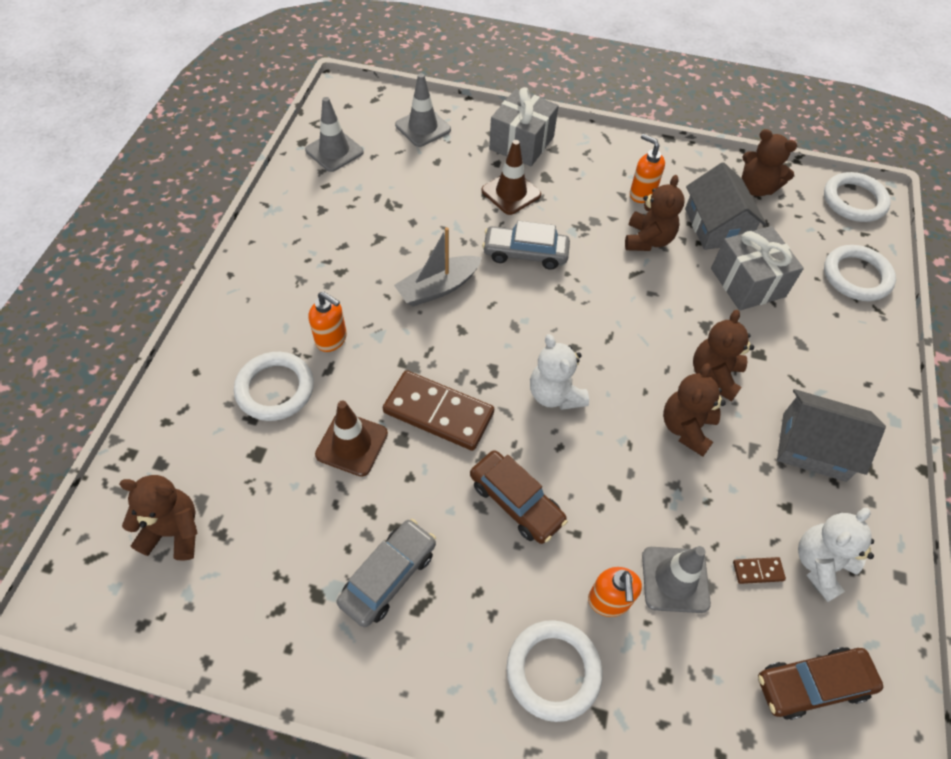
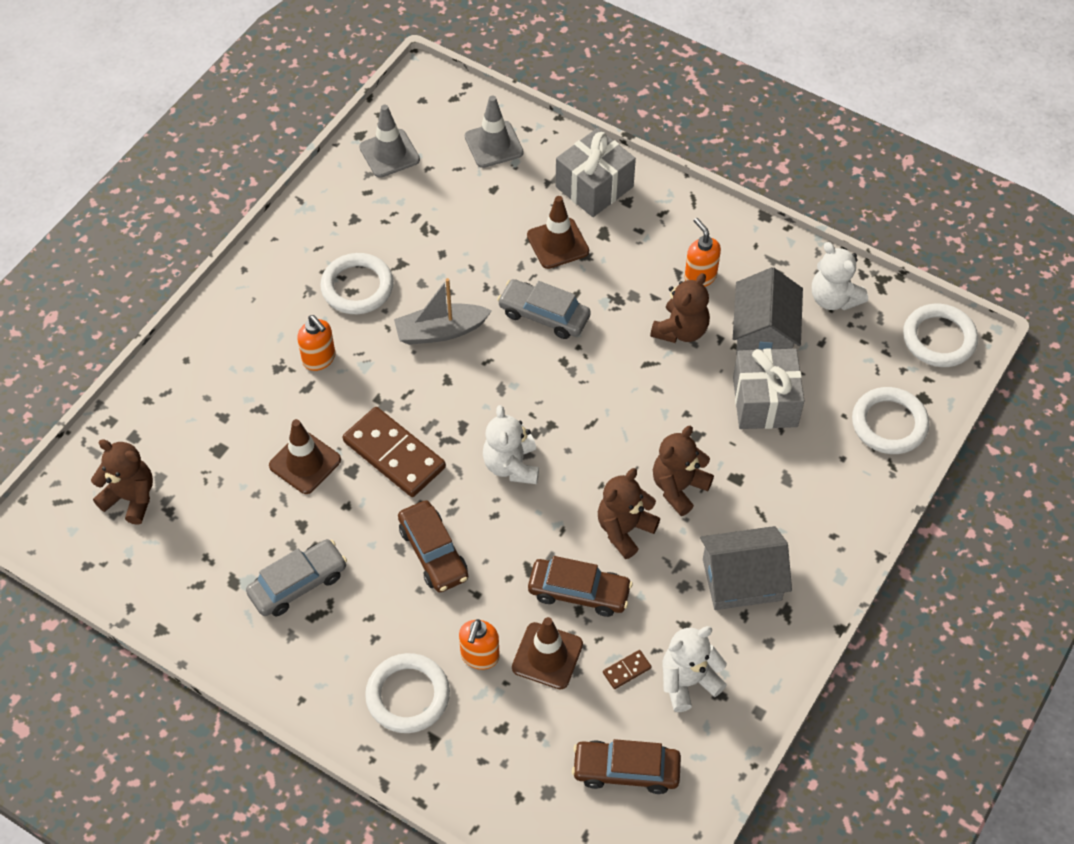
camera: 20 degrees right, 0 degrees up
white ring [234,352,314,421] -> white ring moved to [320,253,394,314]
grey traffic cone [642,546,711,613] -> brown traffic cone [512,617,583,689]
brown domino [733,557,786,584] -> brown domino turned 45 degrees counterclockwise [603,650,651,689]
brown teddy bear [742,129,797,197] -> white teddy bear [812,242,868,310]
grey house [777,389,886,482] -> grey house turned 45 degrees counterclockwise [700,526,792,610]
none -> brown car [528,556,632,617]

